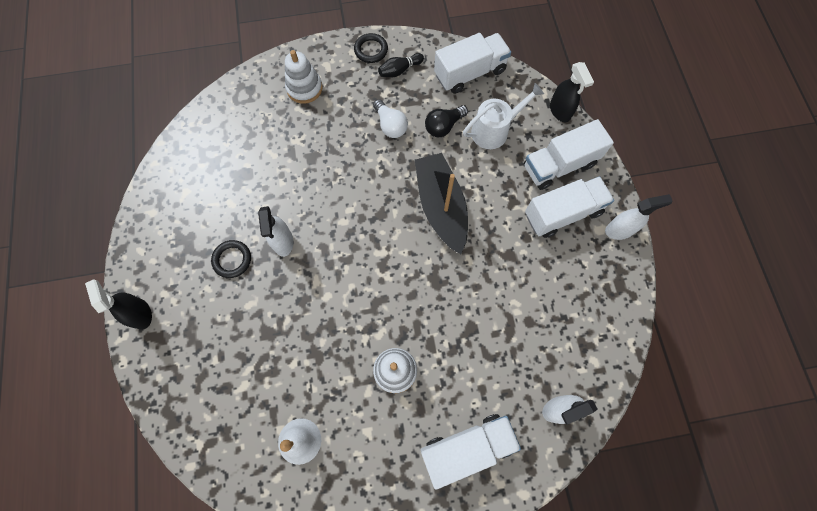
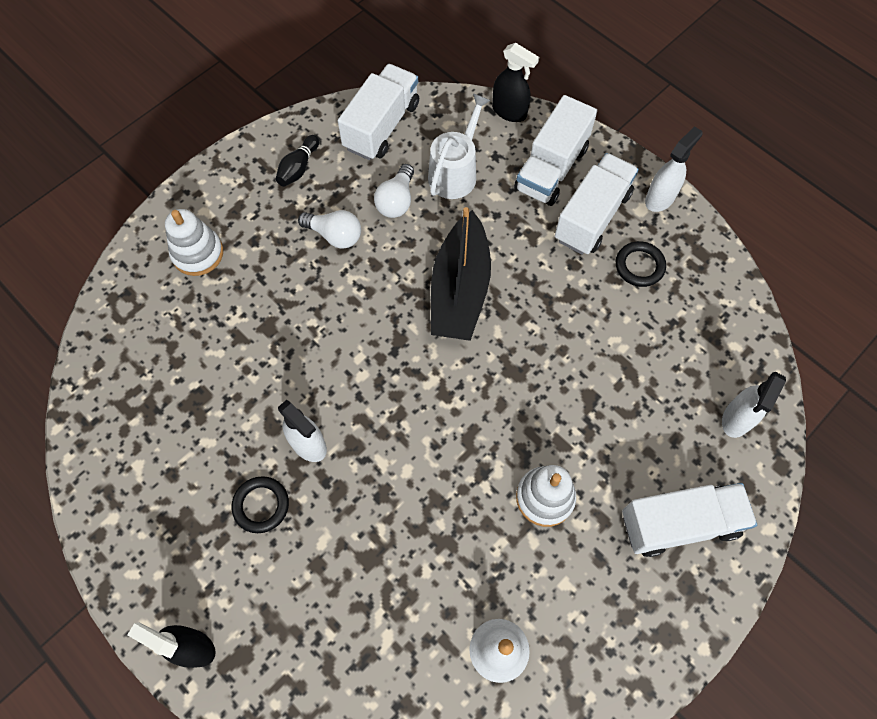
camera: 35 degrees left, 5 degrees down
black ring [354,33,388,63] -> black ring moved to [616,241,666,287]
black boat [415,153,468,254] -> black boat turned 120 degrees counterclockwise [431,207,491,341]
white truck [421,414,521,490] -> white truck turned 45 degrees clockwise [622,483,757,557]
black light bulb [425,105,468,137] -> white light bulb [374,164,414,218]

